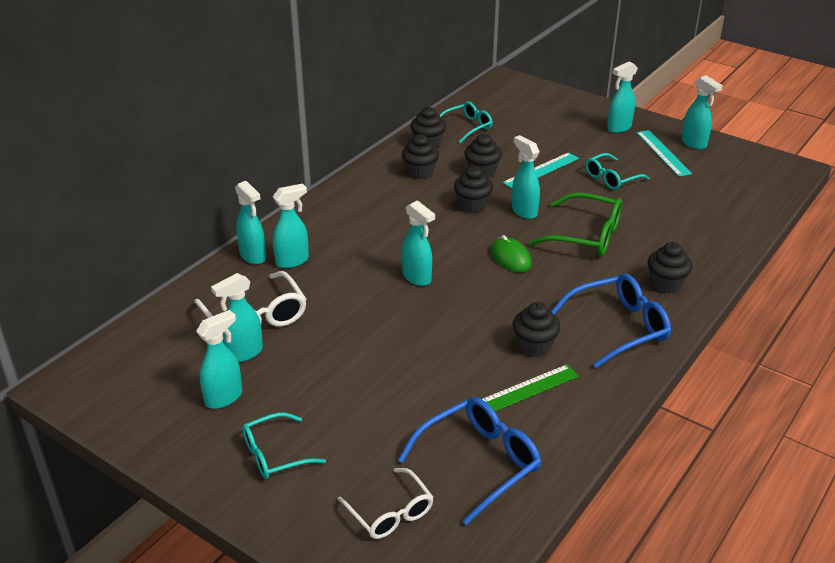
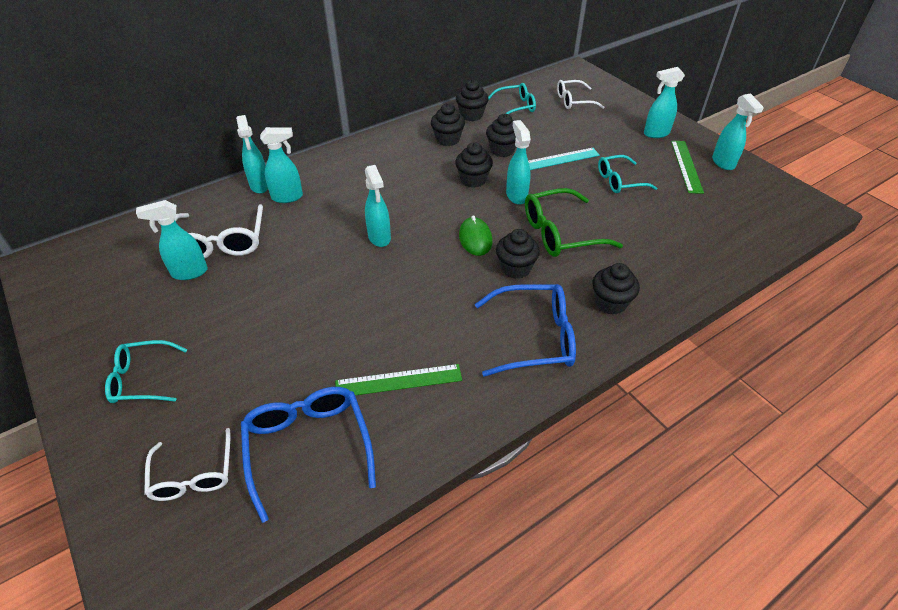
camera: 20 degrees right, 10 degrees up
turquoise spray bottle [196,310,242,409] -> none
blue glasses [398,397,541,525] -> blue glasses turned 90 degrees counterclockwise [241,387,376,523]
black cupcake [513,302,560,357] -> black cupcake moved to [496,229,540,279]
green glasses [528,192,622,256] -> green glasses turned 120 degrees clockwise [525,188,623,257]
turquoise ruler [636,130,692,177] -> green ruler [671,141,704,194]
none -> white glasses [557,80,605,109]

